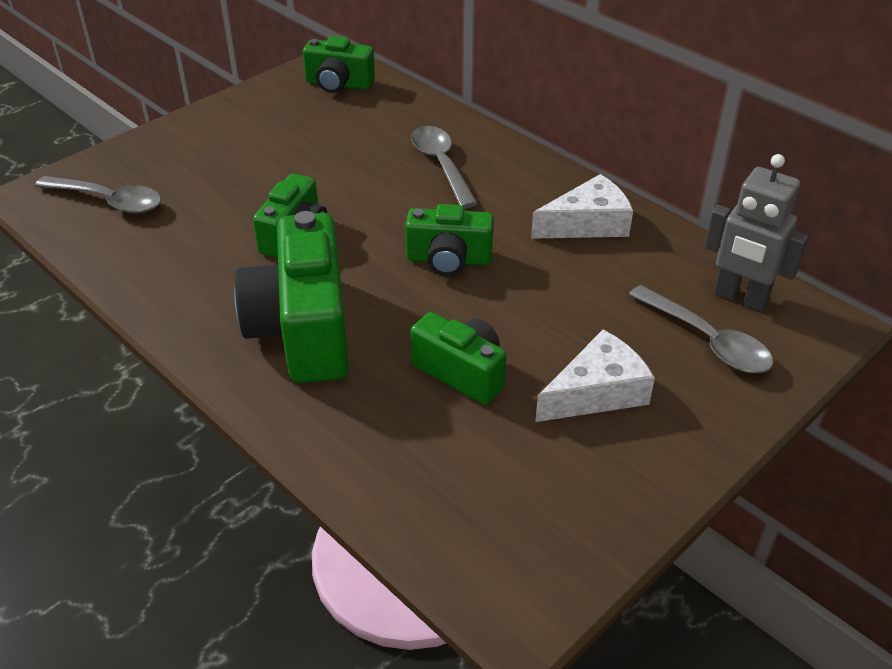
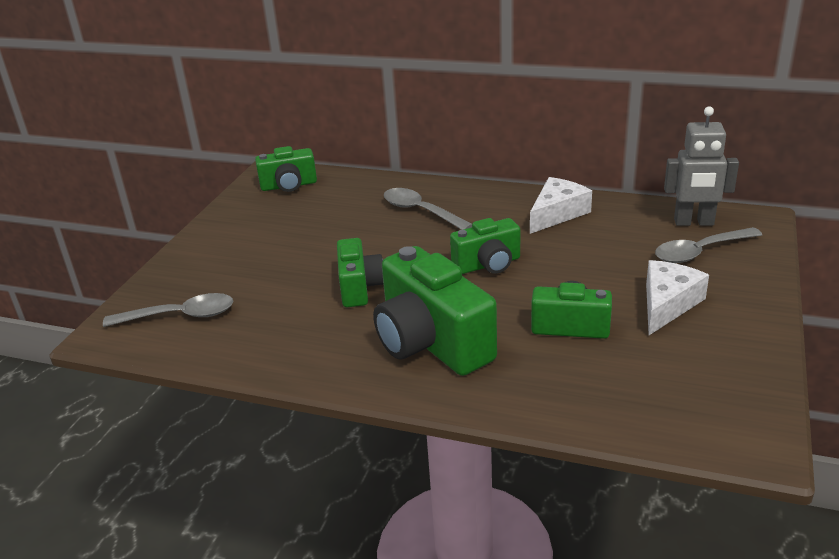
camera: 25 degrees left, 10 degrees down
grey spoon [629,285,773,373] -> grey spoon turned 135 degrees clockwise [655,227,762,263]

